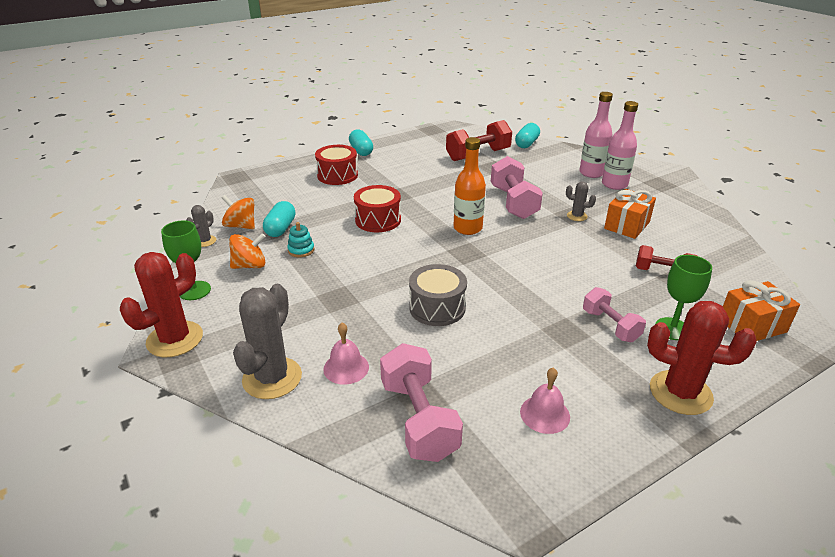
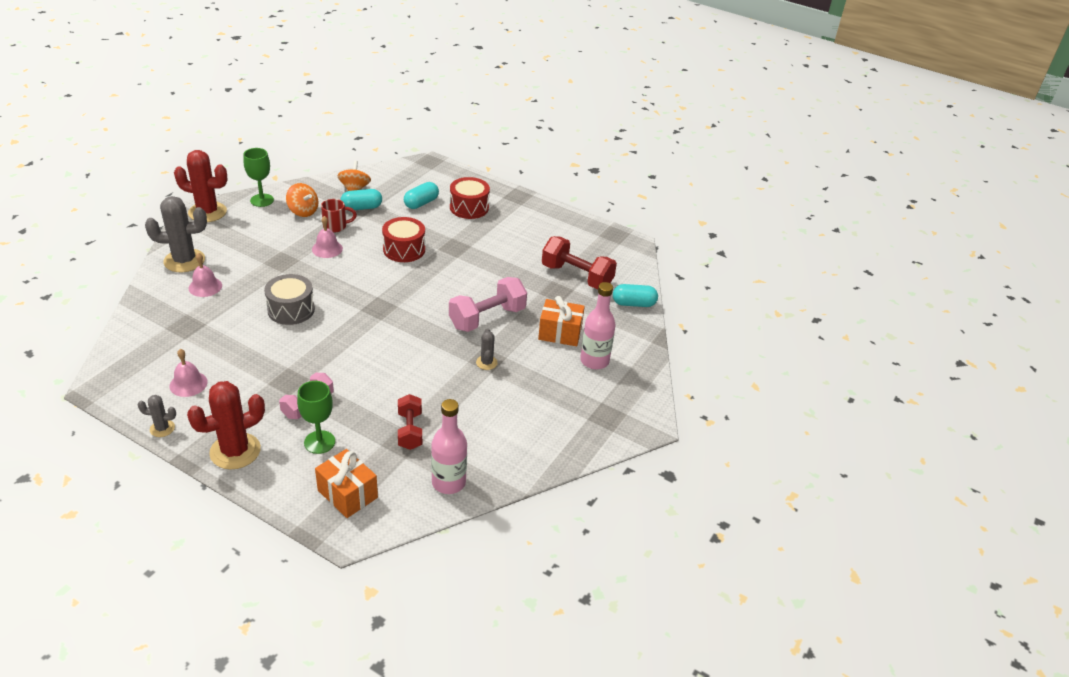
camera: 60 degrees right, 5 degrees up
grey cactus [186,205,216,247] -> grey cactus moved to [138,395,176,437]
turquoise stacking toy [287,222,315,257] -> red mug [321,199,357,232]
turquoise capsule [349,129,373,156] -> turquoise capsule moved to [404,182,439,209]
pink dumbbell [380,343,463,462] -> none
orange bottle [453,137,486,235] -> none
pink bottle [602,101,638,190] -> pink bottle moved to [431,399,467,494]
orange gift [604,189,656,239] -> orange gift moved to [538,296,585,346]
red cactus [647,301,756,415] -> red cactus turned 60 degrees clockwise [187,381,265,469]
none -> pink bell [312,216,343,258]

